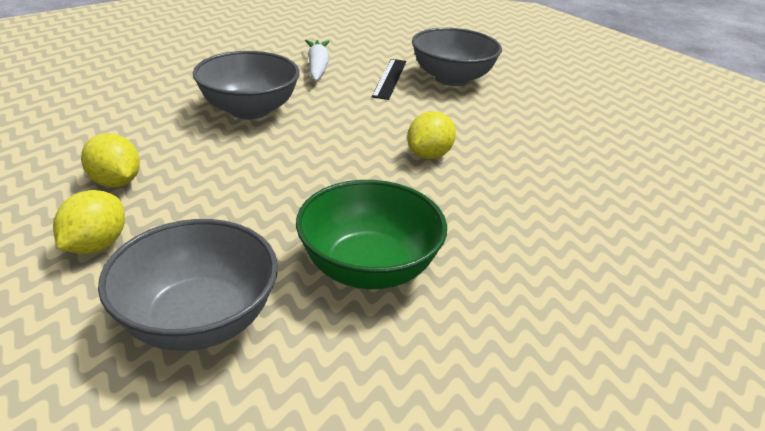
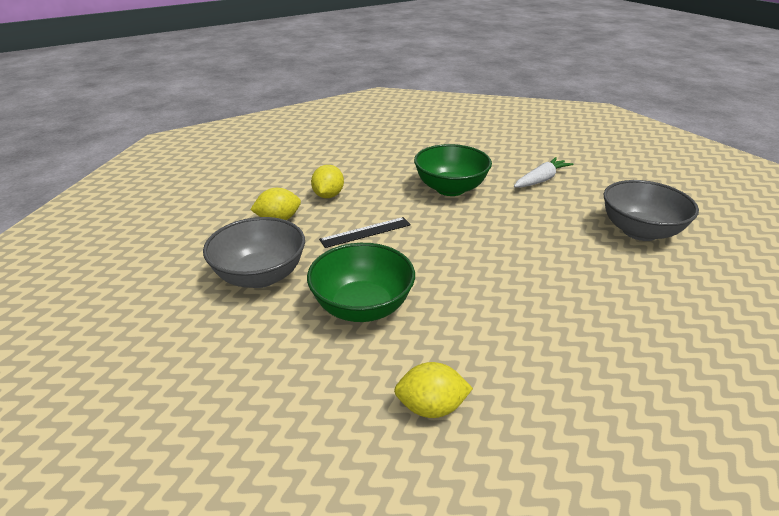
camera: 55 degrees right, 0 degrees up
grey bowl [193,51,300,120] -> green bowl [414,144,492,196]
black ruler [372,59,406,100] -> black ruler moved to [319,217,411,248]
yellow lemon [407,111,456,159] -> yellow lemon moved to [394,362,473,418]

